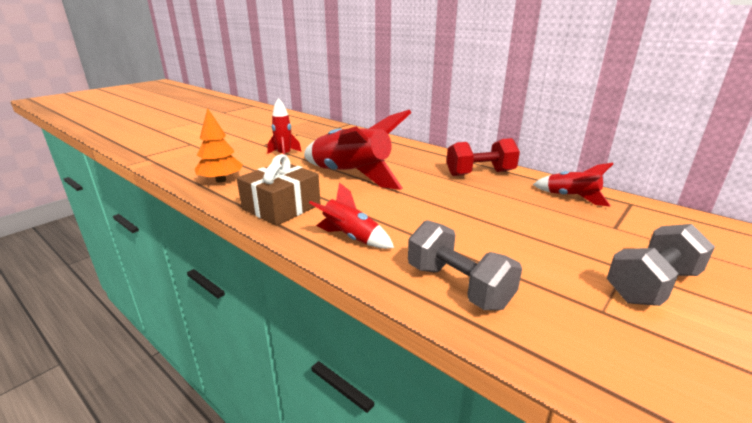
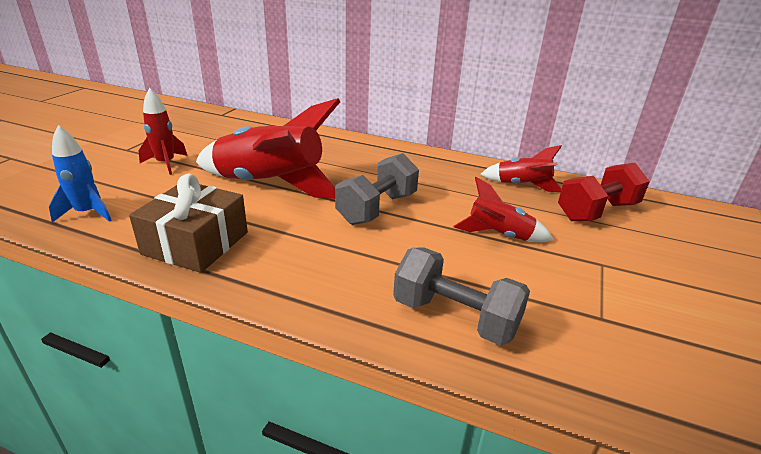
camera: 20 degrees left, 5 degrees up
orange tree [195,108,243,183] -> blue rocket [49,125,112,223]
red rocket [309,183,394,249] -> red rocket moved to [453,177,554,242]
red dumbbell [446,138,520,176] -> red dumbbell moved to [558,163,650,221]
grey dumbbell [607,224,715,306] -> grey dumbbell moved to [335,153,419,225]

